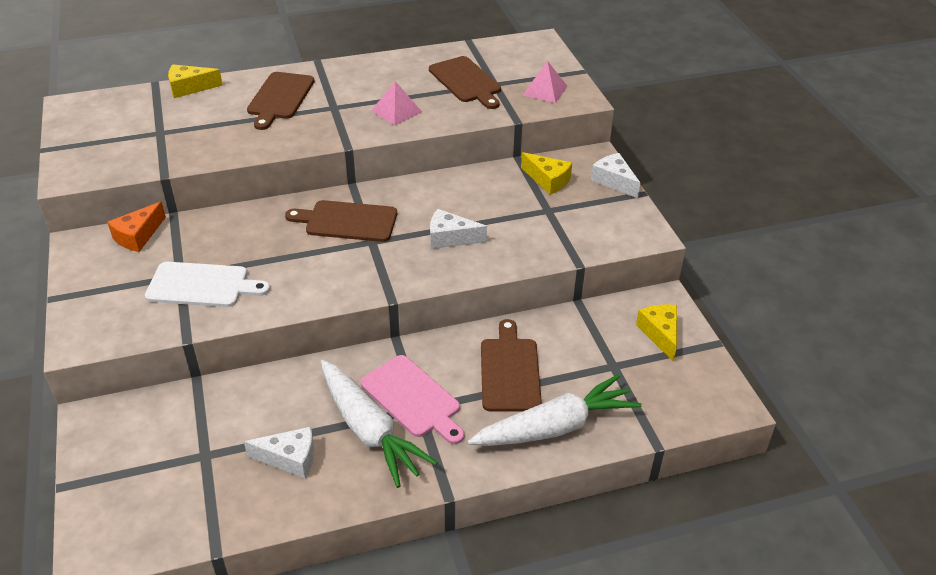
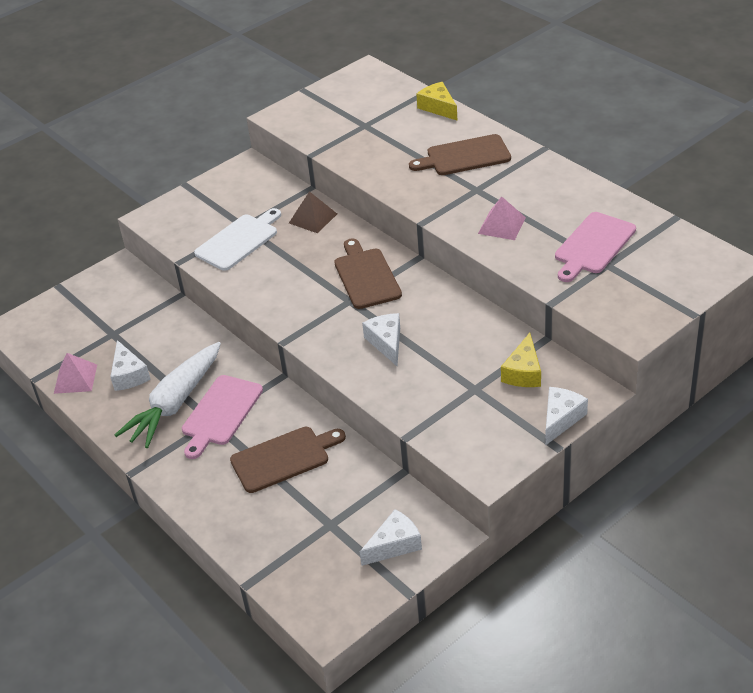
camera: 70 degrees right, 0 degrees up
orange cheese [107,202,166,252] -> none
white cutting board [145,262,270,307] -> white cutting board turned 120 degrees counterclockwise [194,208,281,271]
brown cutting board [429,56,501,109] -> pink cutting board [555,212,636,282]
white carrot [468,374,642,446] -> none
pink pyramid [523,61,568,103] -> pink pyramid moved to [54,353,97,394]
yellow cheese [636,304,677,362] -> white cheese [360,509,422,566]
none -> brown pyramid [289,191,337,233]

